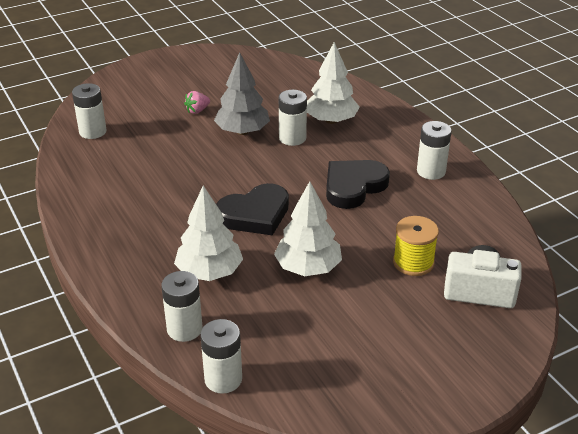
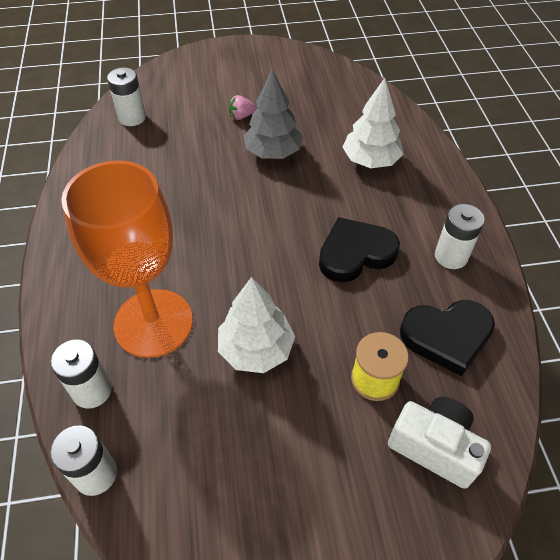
camera: 20 degrees right, 15 degrees up
white tree [174,186,243,281] -> orange goblet [61,160,193,358]
black heart [216,183,289,235] -> black heart moved to [400,300,495,376]
white battery [279,90,307,146] -> none

